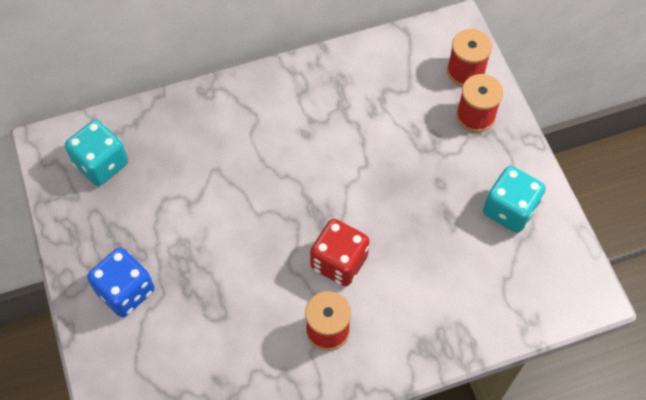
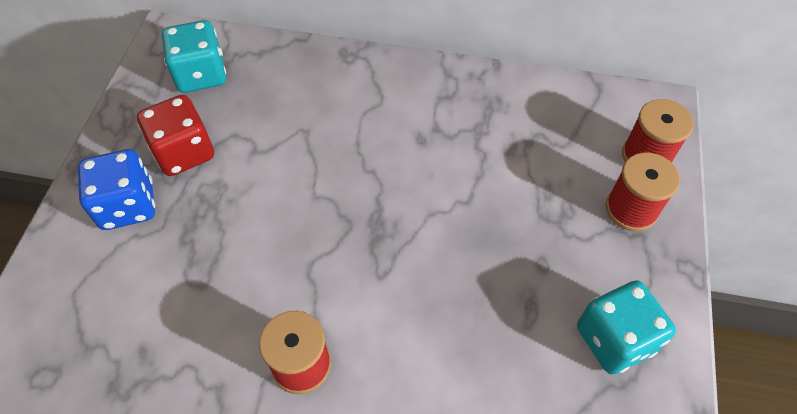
camera: 30 degrees right, 5 degrees down
red dice [310,219,370,286] -> red dice moved to [137,95,214,176]

